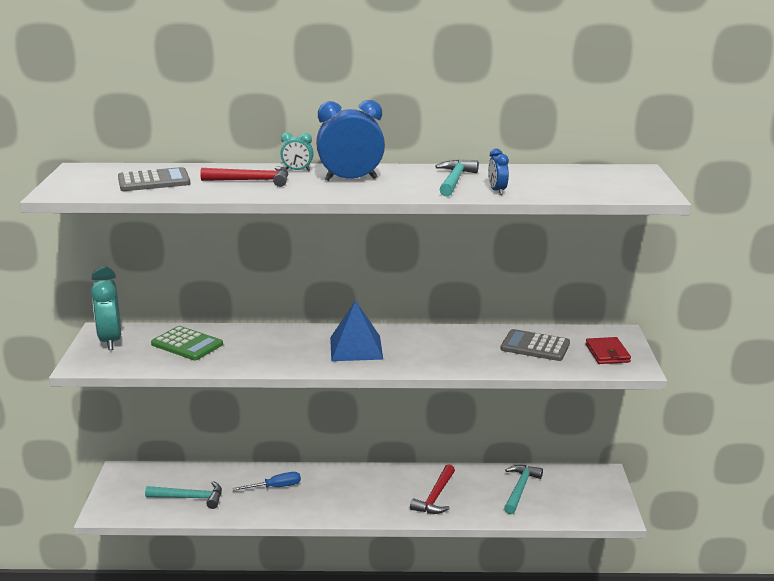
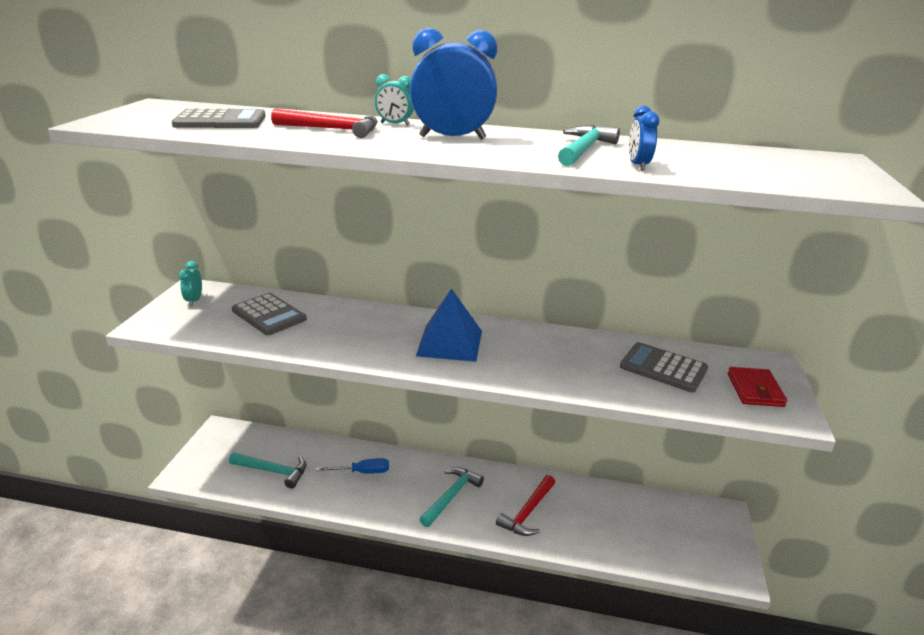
camera: 10 degrees right, 5 degrees up
turquoise clock [91,267,121,350] -> turquoise clock [179,261,202,306], size x0.50
green calculator [151,326,223,360] -> grey calculator [232,293,307,335]
turquoise hammer [504,465,543,514] -> turquoise hammer moved to [420,467,484,527]

